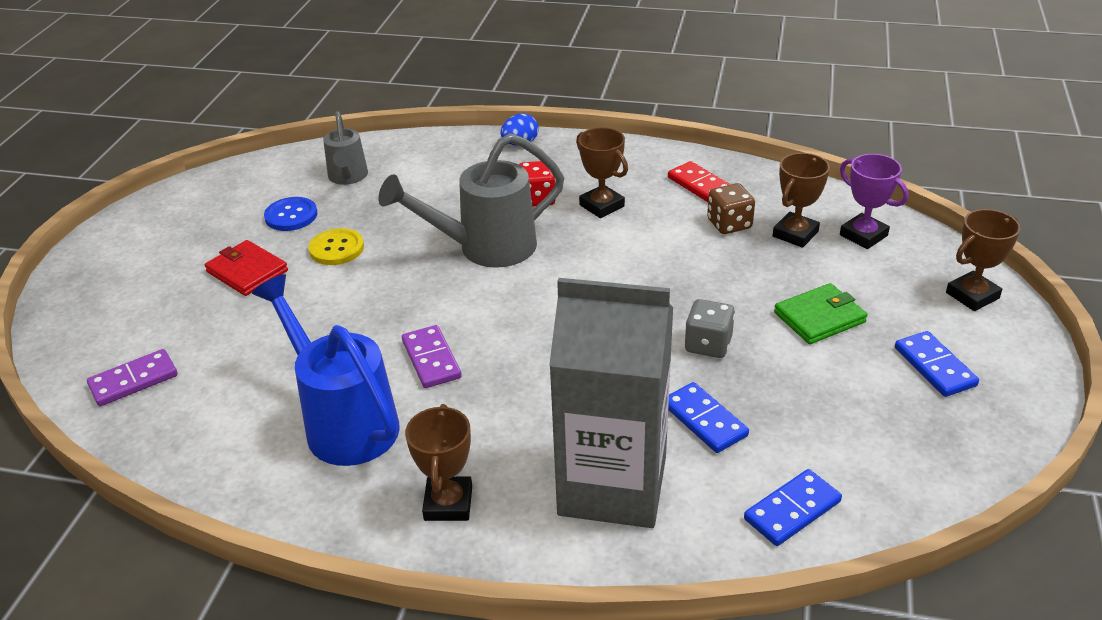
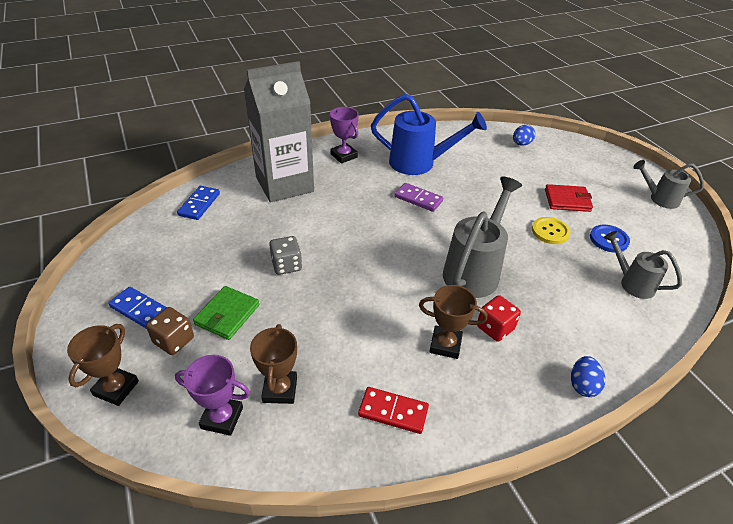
camera: 140 degrees right, 5 degrees up
purple domino [87,349,178,406] -> blue egg [513,125,535,146]
brown trophy [405,404,472,521] -> purple trophy [330,107,359,163]
blue domino [668,382,749,453] -> none
brown dice [707,183,755,234] -> brown dice moved to [146,307,194,355]
none -> grey watering can [633,160,704,209]

